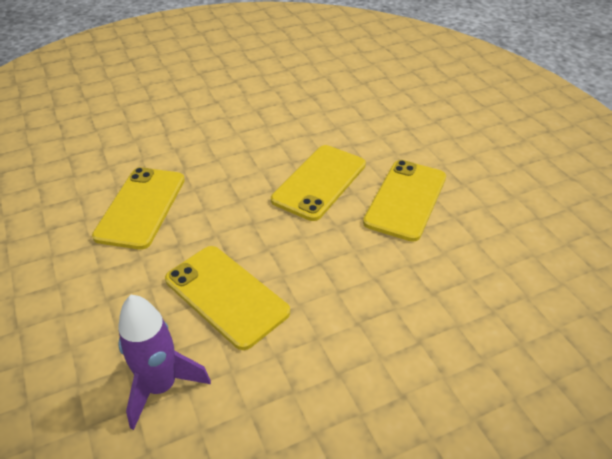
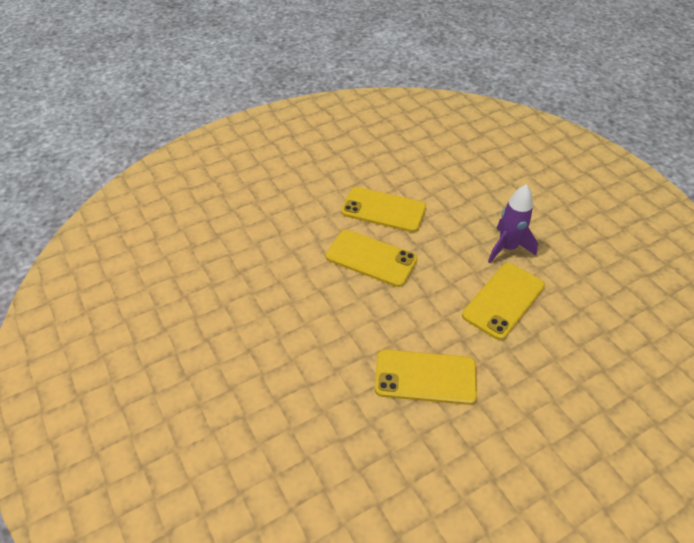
camera: 95 degrees left, 5 degrees up
purple rocket [118,295,211,430] -> purple rocket moved to [488,184,538,263]

